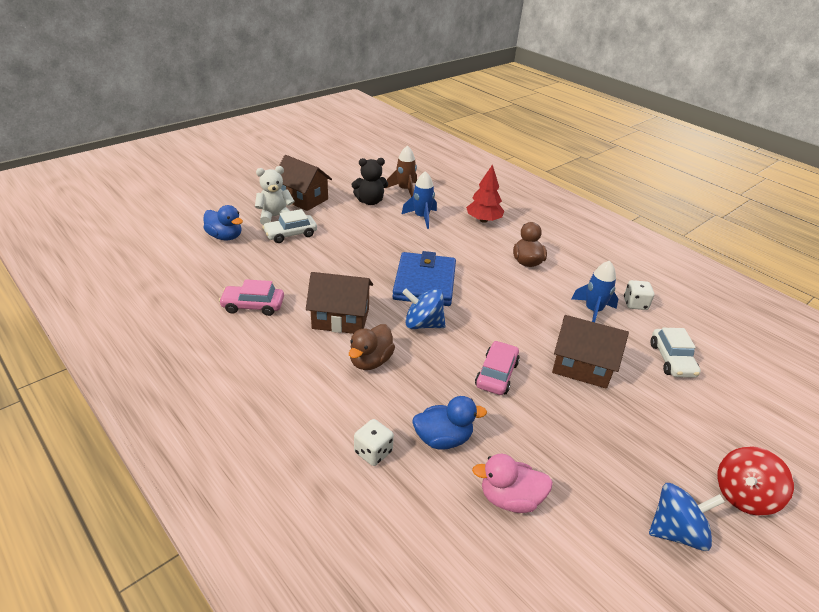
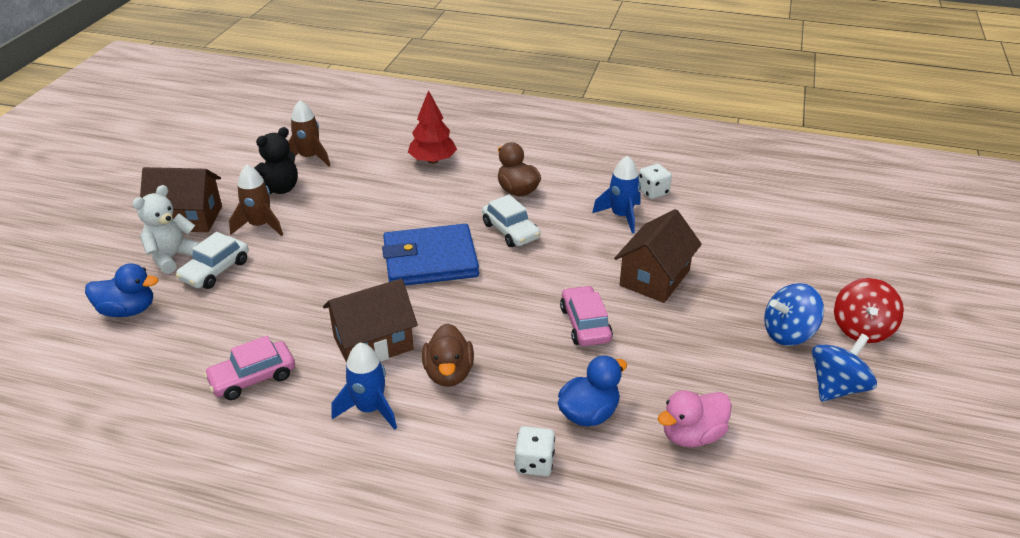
camera: 30 degrees left, 0 degrees up
blue wallet [392,251,456,306] -> blue wallet turned 75 degrees counterclockwise [382,224,479,286]
blue rocket [402,171,437,229] -> blue rocket moved to [332,343,397,430]
blue spinning top [402,289,446,329] -> blue spinning top moved to [764,283,824,346]
brown house [552,315,629,389] -> brown house turned 45 degrees counterclockwise [614,209,702,303]
white car [650,328,701,378] -> white car moved to [482,195,541,247]
none -> brown rocket [229,165,283,236]

